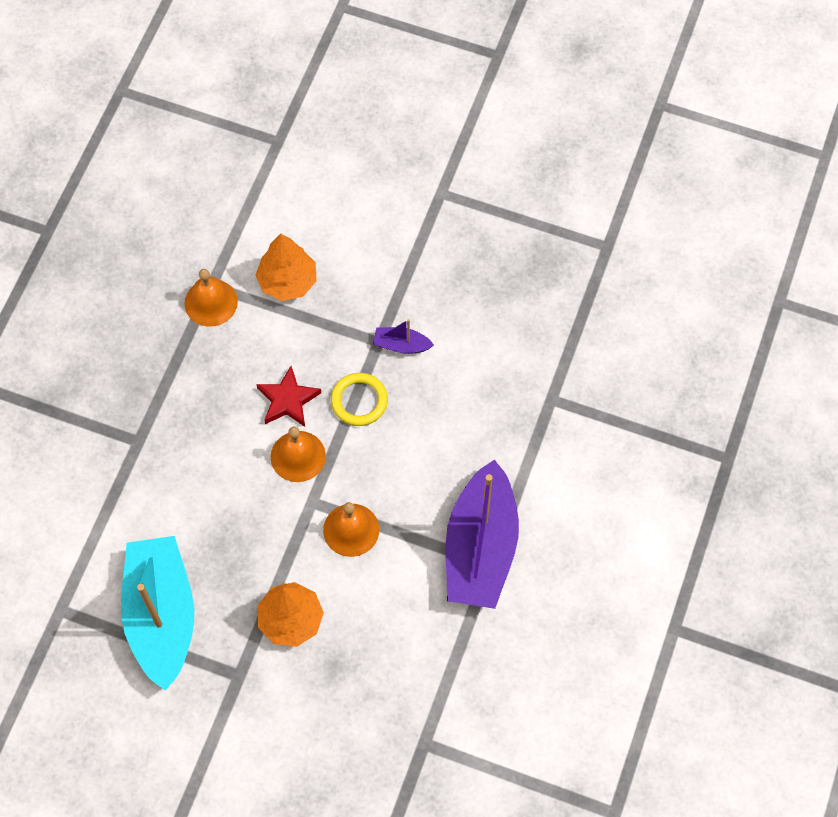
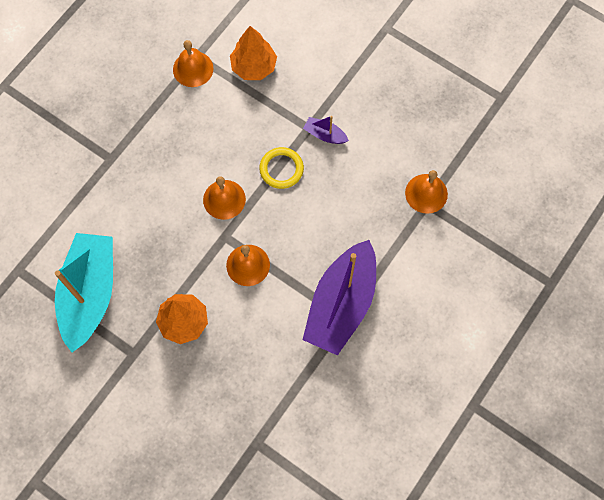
camera: 15 degrees right, 5 degrees up
red star [256,366,321,427] -> none
none -> orange bell [405,170,448,214]

